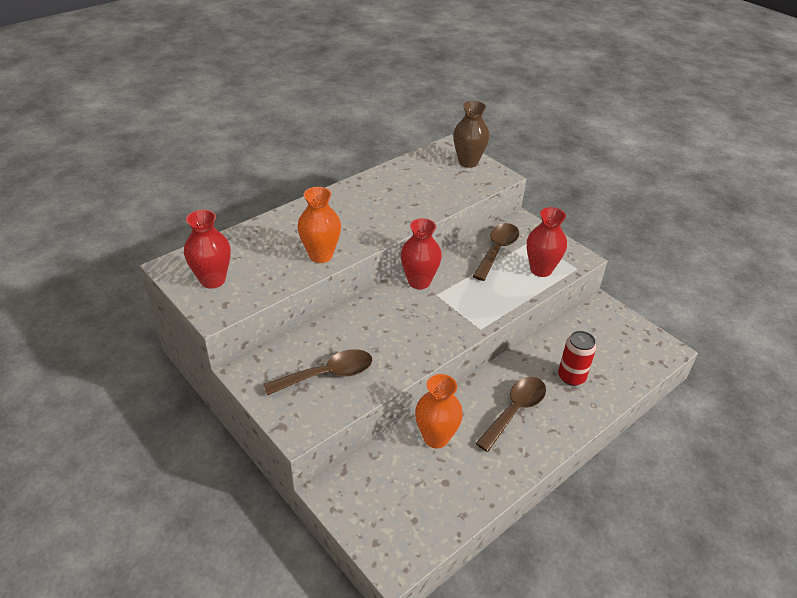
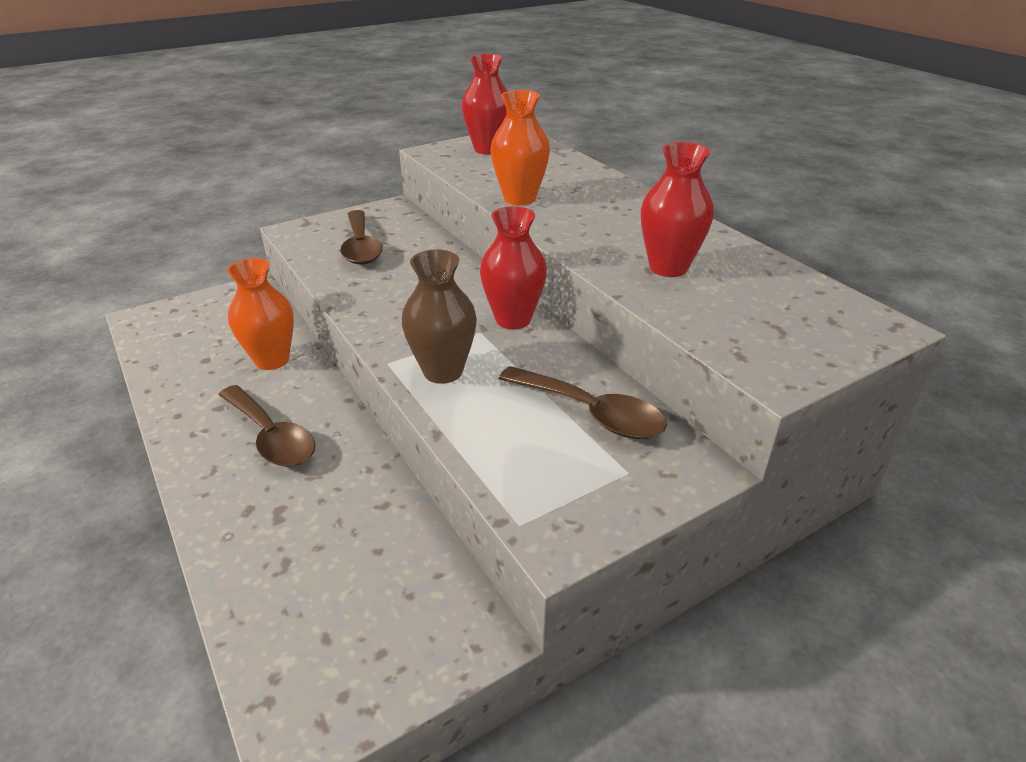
camera: 100 degrees right, 5 degrees down
brown vase [453,101,489,168] -> brown vase moved to [402,249,477,384]
red vase [527,207,567,277] -> red vase moved to [641,142,714,277]
red can [558,331,596,386] -> none

